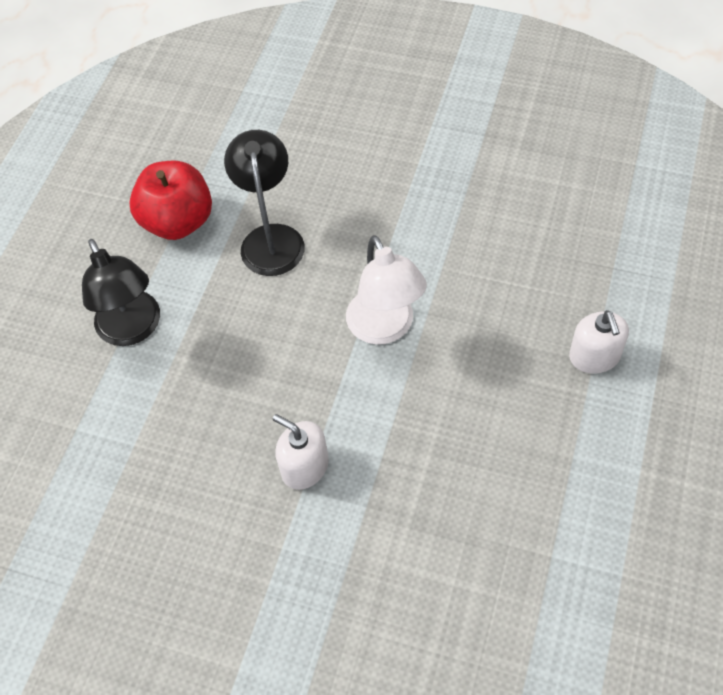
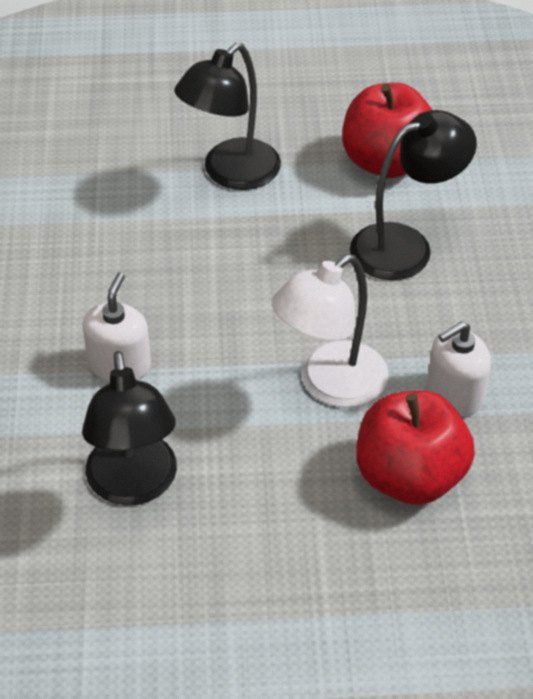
camera: 65 degrees right, 10 degrees down
white soap dispenser [569,310,629,374] -> white soap dispenser moved to [428,321,491,416]
none -> black lamp [82,351,177,505]
none -> red apple [356,390,475,505]

